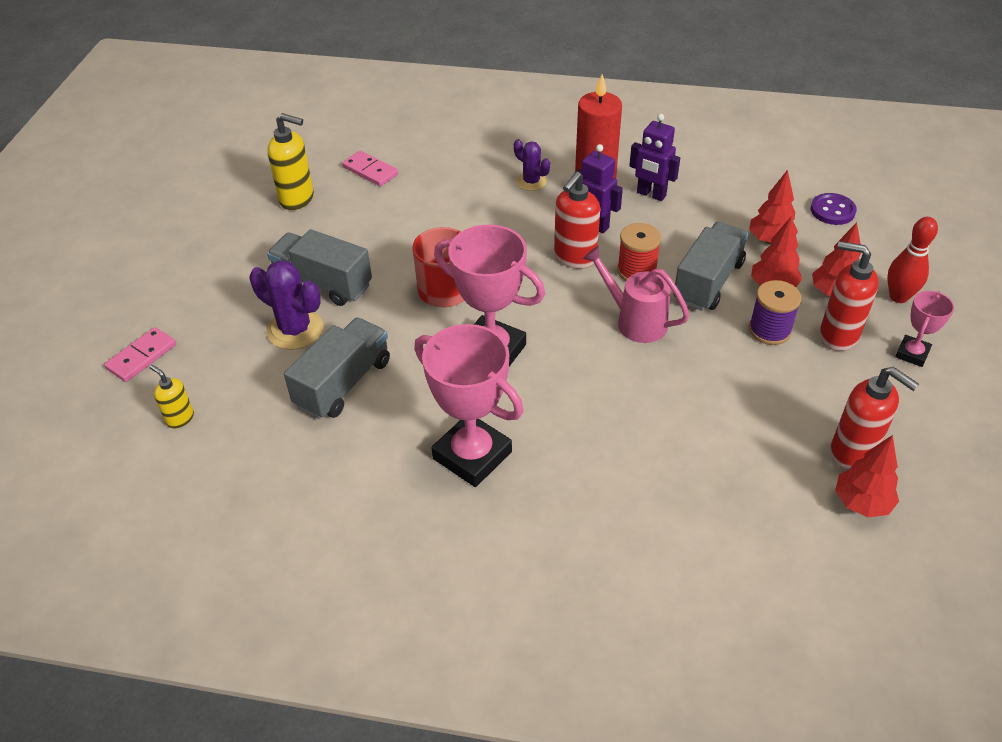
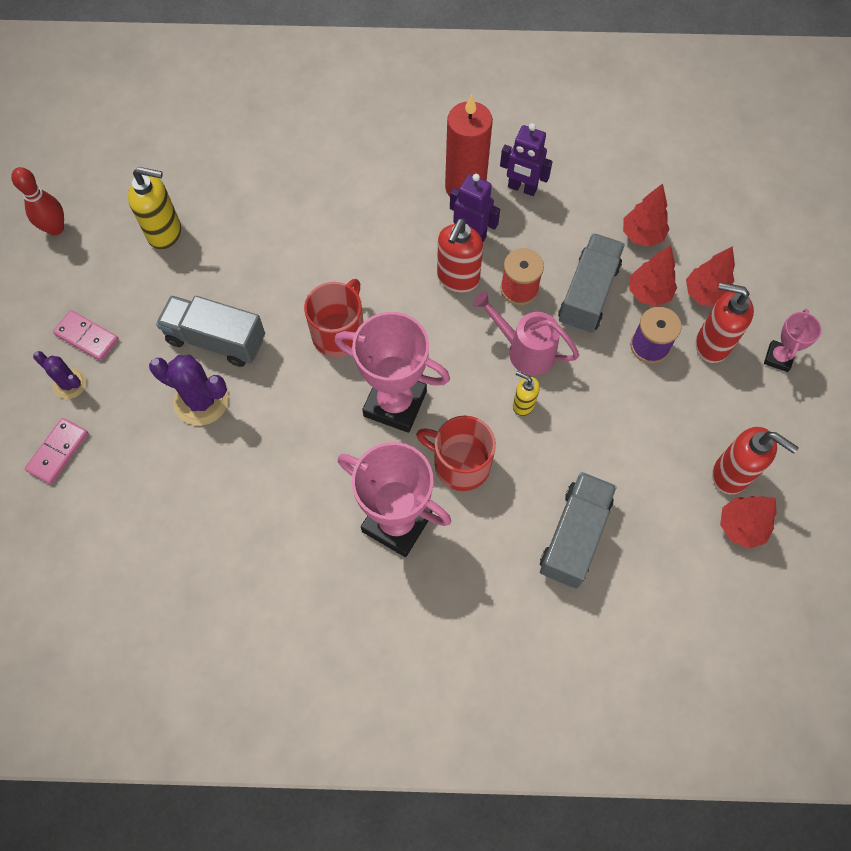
camera: 10 degrees left, 20 degrees up
yellow soap dispenser [149,365,194,429] -> yellow soap dispenser moved to [513,371,540,416]
grey truck [284,317,390,419] -> grey truck moved to [540,472,617,589]
pink domino [342,151,398,186] -> pink domino moved to [53,310,119,361]
purple cactus [514,139,550,191] -> purple cactus moved to [33,351,87,399]
purple button [811,193,857,225] -> none
red bowling pin [887,217,938,303] -> red bowling pin moved to [11,167,64,236]
none -> red mug [416,416,496,491]

